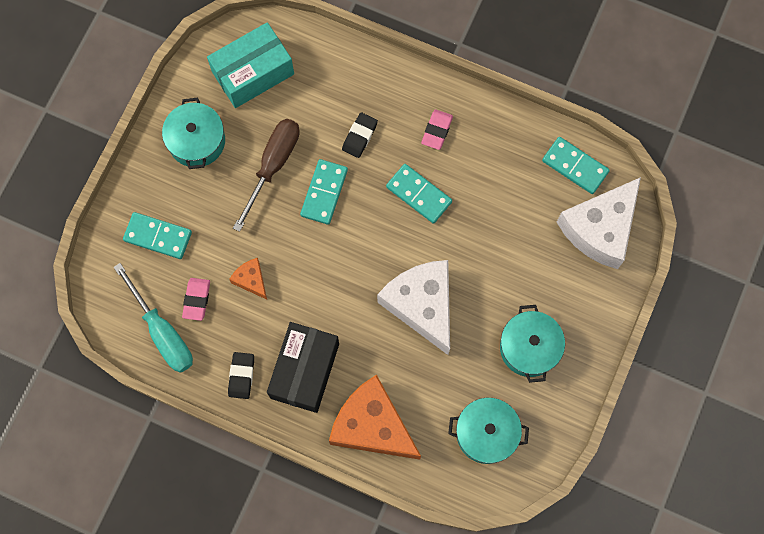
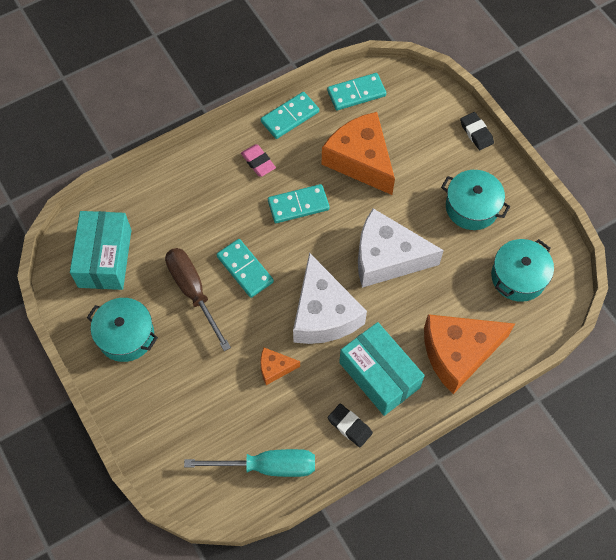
camera: 55 degrees left, 10 degrees down
turquoise domino [123,212,192,259] -> turquoise domino moved to [261,92,319,139]
pink eraser [182,278,210,321] -> none
black box [267,322,339,413] -> turquoise box [339,322,425,416]
black eraser [342,112,378,158] -> black eraser moved to [460,112,494,150]
white cheese [557,177,641,269] -> white cheese moved to [293,253,367,344]
none -> orange cheese [322,112,395,195]

